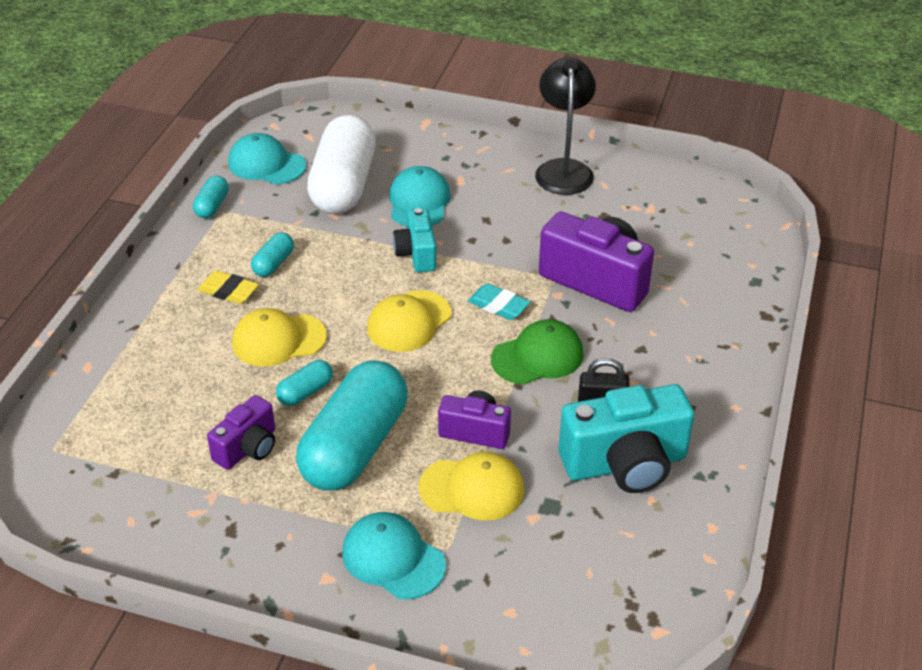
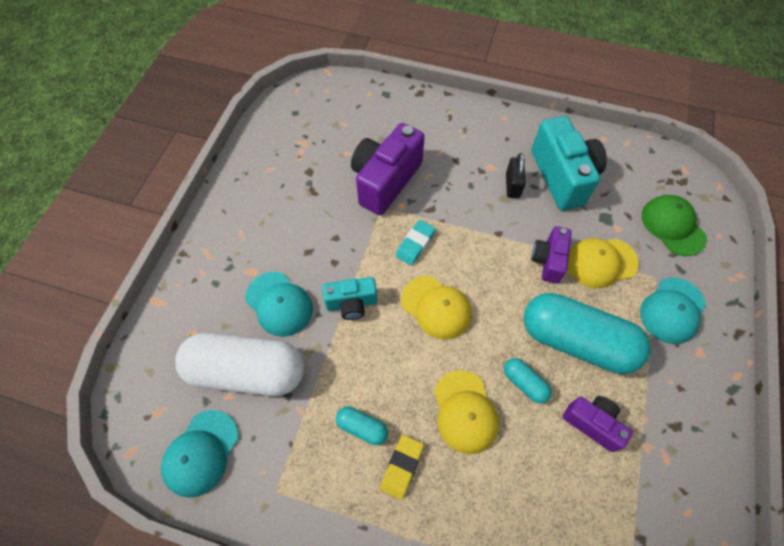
camera: 90 degrees left, 20 degrees up
turquoise capsule [193,176,229,218] -> none
turquoise cap [389,166,451,227] -> turquoise cap turned 135 degrees counterclockwise [246,272,313,337]
yellow cap [419,452,524,521] -> yellow cap turned 105 degrees counterclockwise [567,238,639,288]
green cap [491,319,584,385] -> green cap moved to [642,195,707,256]
black lamp [535,57,596,195] -> none

